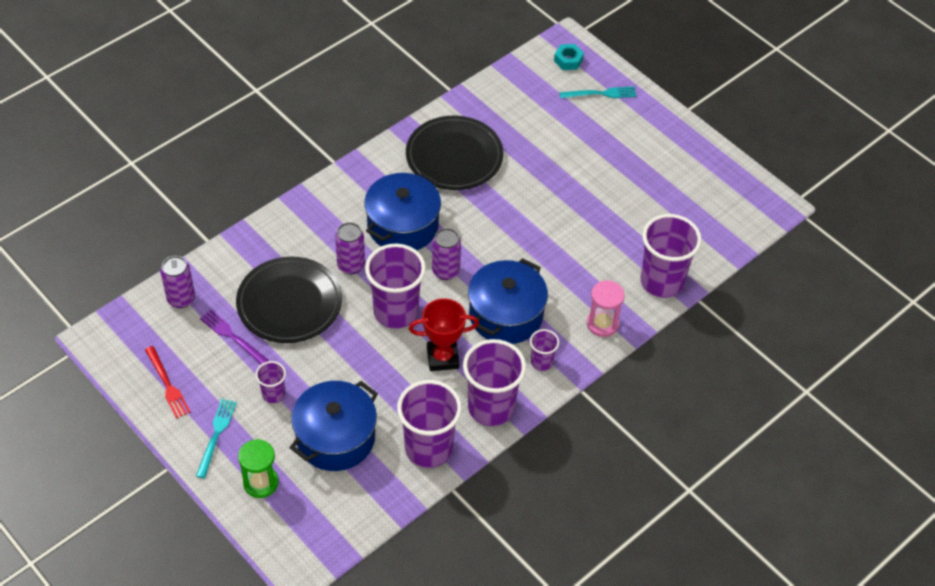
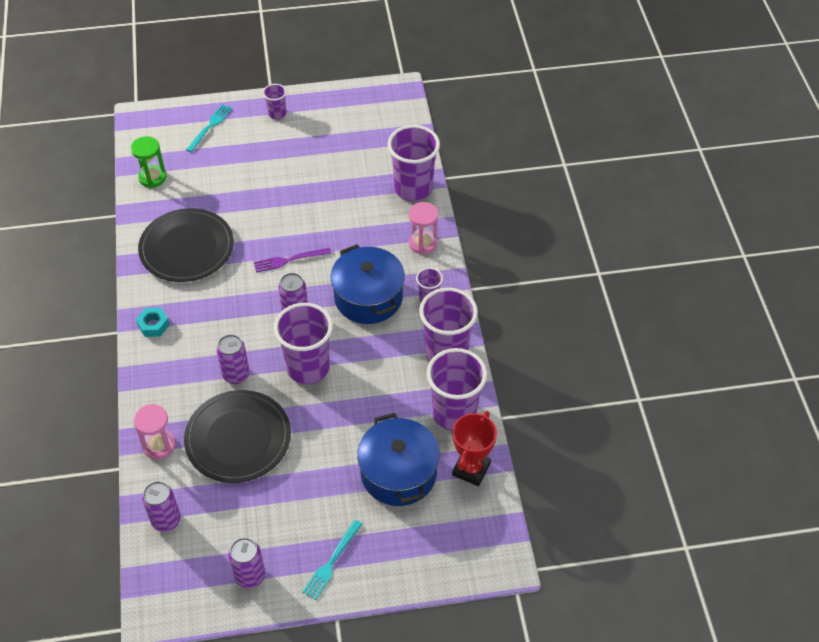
camera: 55 degrees left, 0 degrees up
red fork [145,346,191,419] -> purple can [229,538,265,588]
turquoise fork [196,399,237,478] -> turquoise fork turned 105 degrees counterclockwise [302,520,362,600]
purple fork [200,310,269,364] -> purple fork moved to [254,248,332,273]
green hourglass [238,439,279,498] -> green hourglass moved to [131,136,166,188]
purple cup [255,361,286,403] -> purple cup moved to [263,84,287,119]
blue pot [364,173,441,250] -> none
red trophy [409,298,479,371] -> red trophy moved to [452,411,497,486]
turquoise nut [554,44,584,70] -> turquoise nut moved to [136,308,169,337]
none -> pink hourglass [133,404,176,459]

